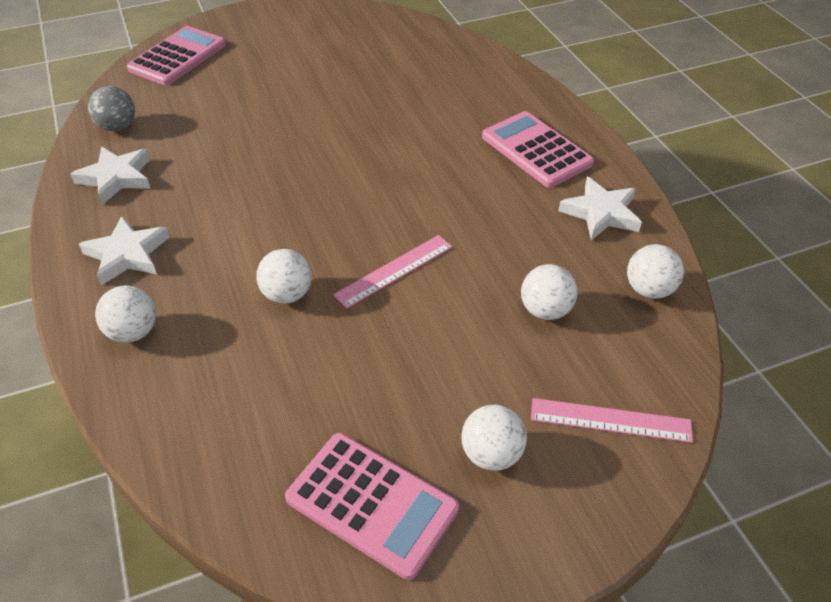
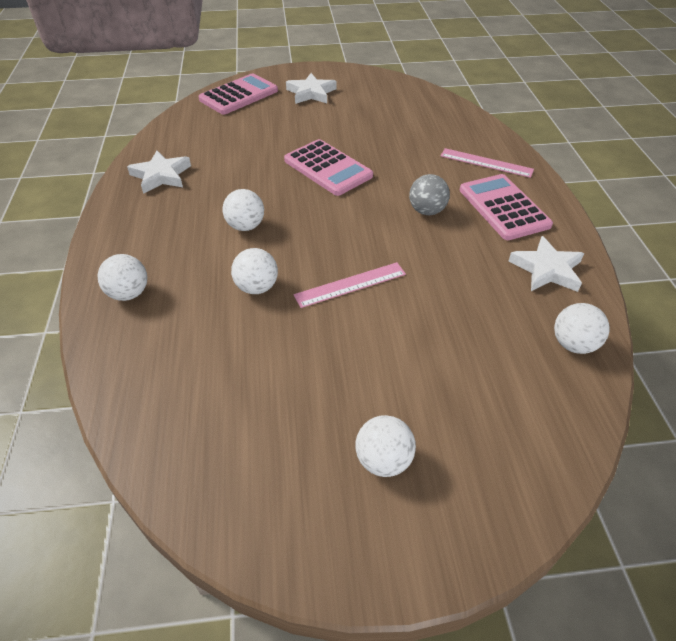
camera: 15 degrees right, 0 degrees up
white star [79,216,170,286] -> white star moved to [286,73,336,104]
grey ball [88,86,135,131] -> grey ball moved to [409,174,450,215]
pink calculator [285,433,459,580] -> pink calculator moved to [284,139,373,196]
white ball [521,264,577,320] -> white ball moved to [222,189,264,231]
pink ruler [531,398,693,443] -> pink ruler moved to [441,148,534,178]

